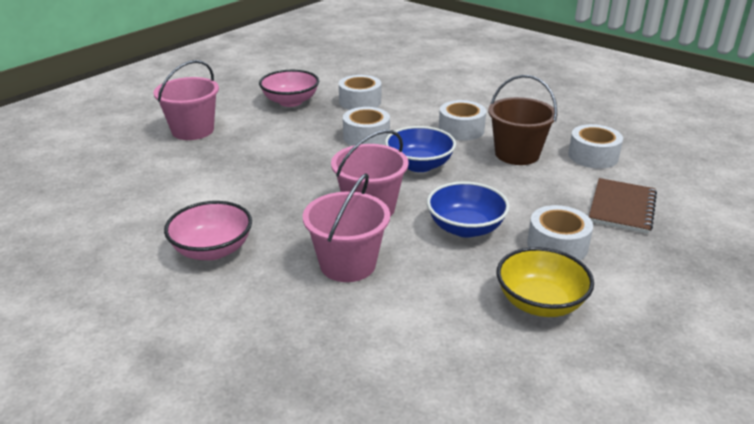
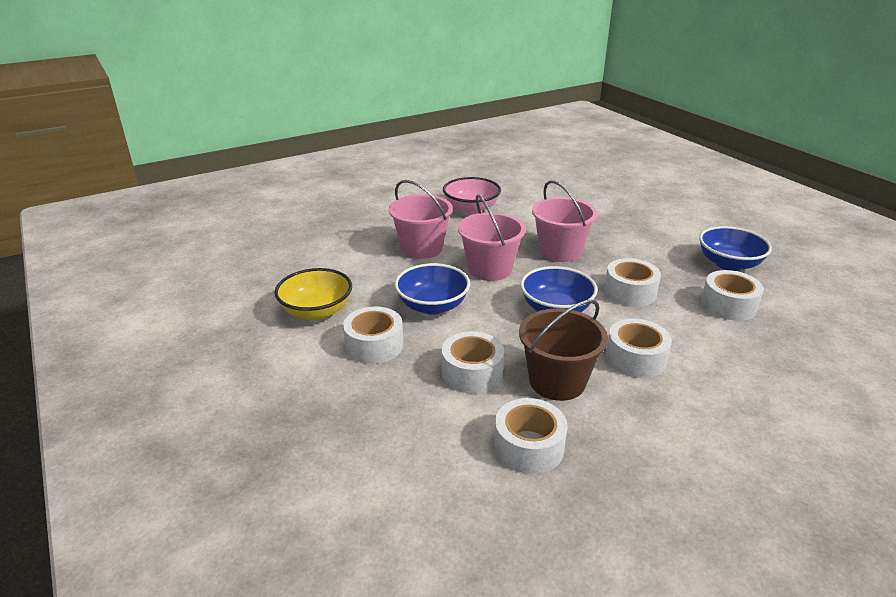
camera: 110 degrees right, 0 degrees up
pink bucket [153,60,219,140] -> pink bucket moved to [532,180,598,262]
pink bowl [259,70,319,107] -> blue bowl [699,226,772,271]
brown notebook [589,178,657,234] -> none
none -> white tape [442,331,504,394]

